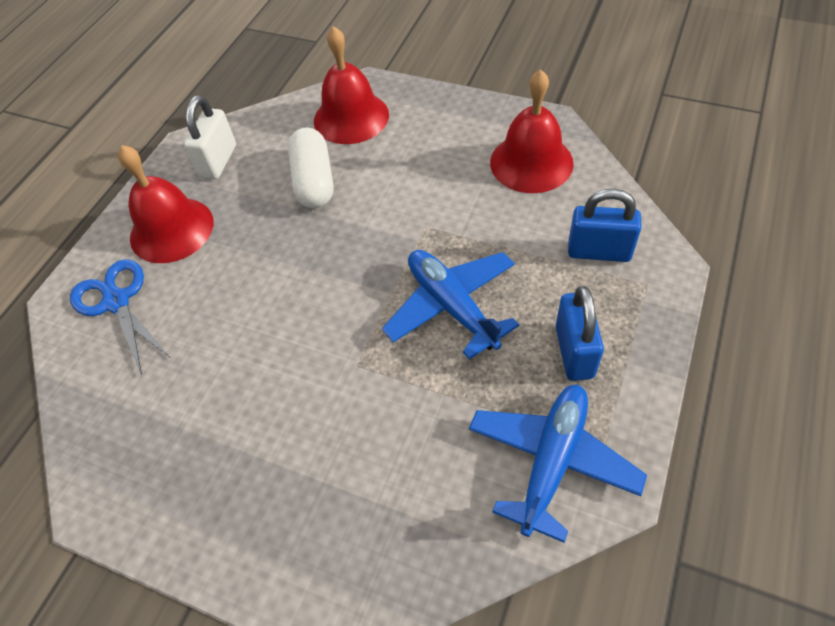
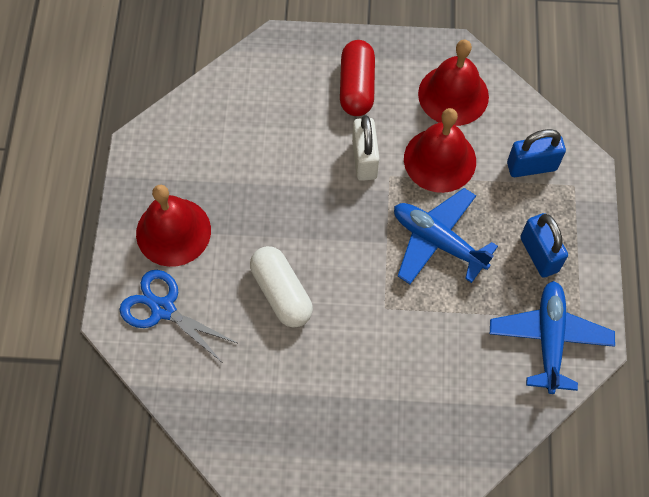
camera: 25 degrees left, 10 degrees up
white padlock [184,95,236,179] -> white padlock moved to [352,115,379,181]
white capsule [288,128,334,208] -> white capsule moved to [250,246,313,328]
red bell [314,26,389,144] -> red bell moved to [404,108,476,193]
none -> red capsule [340,40,375,116]

